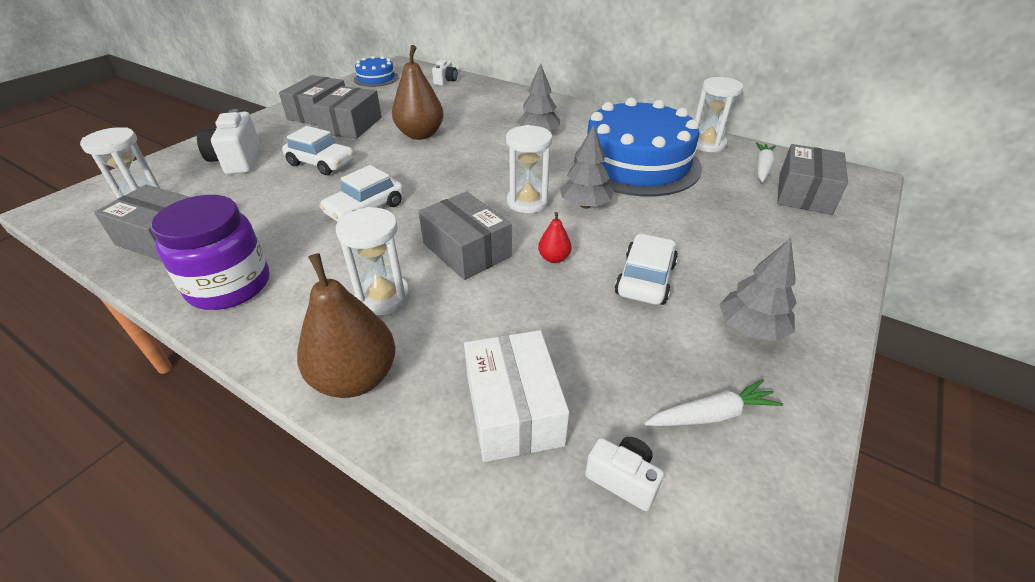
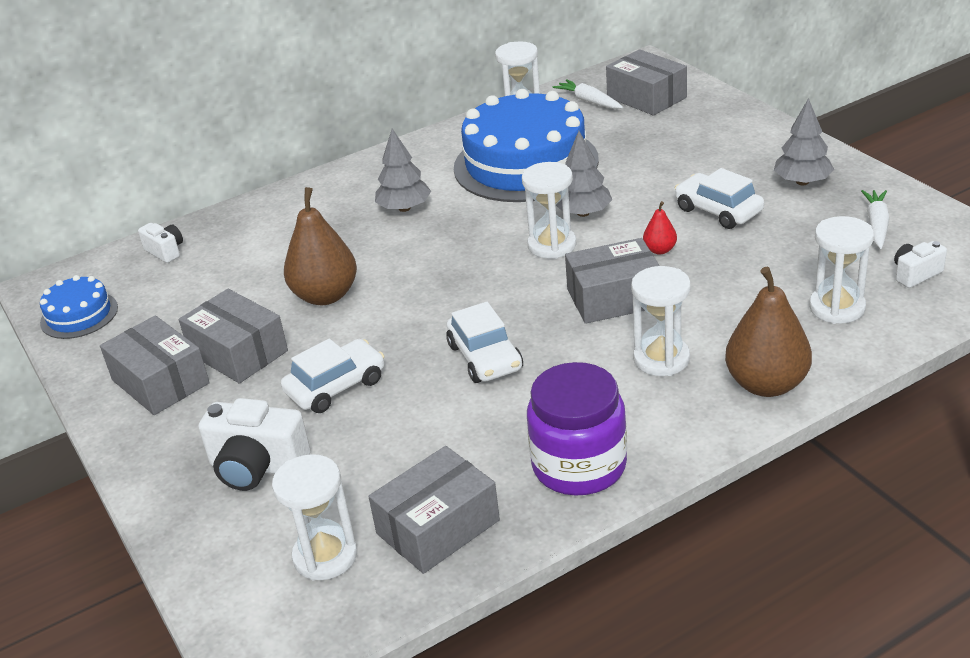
camera: 60 degrees left, 5 degrees down
white box [464,330,569,462] -> white hourglass [809,216,874,324]

